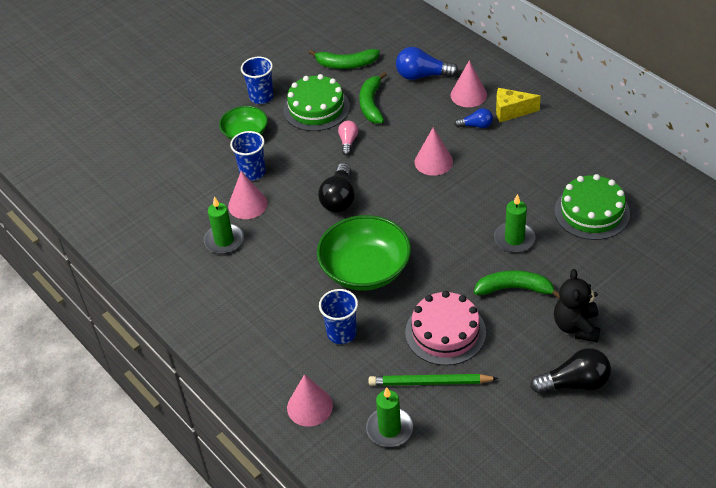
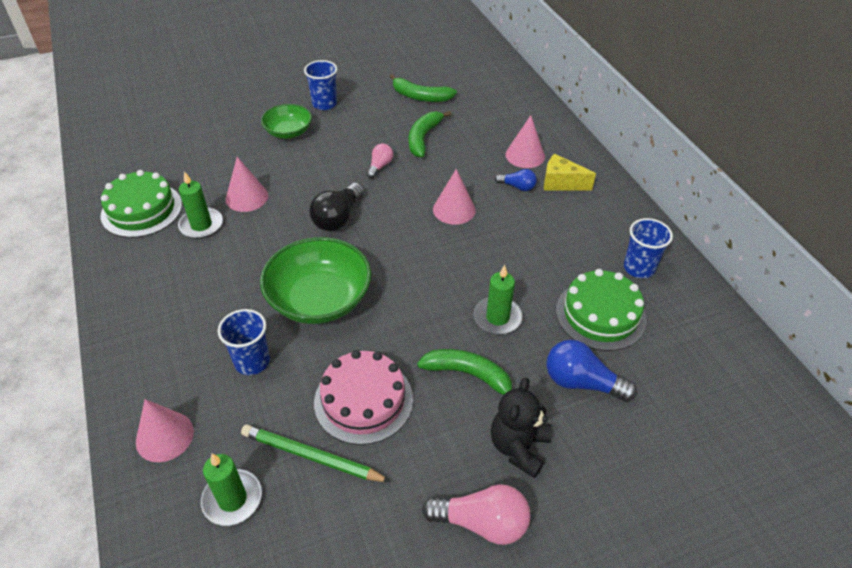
camera: 15 degrees right, 0 degrees up
blue cup [230,131,266,181] -> blue cup moved to [624,218,673,279]
green cake [283,74,350,131] -> green cake moved to [101,170,182,238]
blue light bulb [396,47,458,80] -> blue light bulb moved to [546,340,637,402]
black light bulb [530,348,611,394] -> pink light bulb [422,484,530,545]

